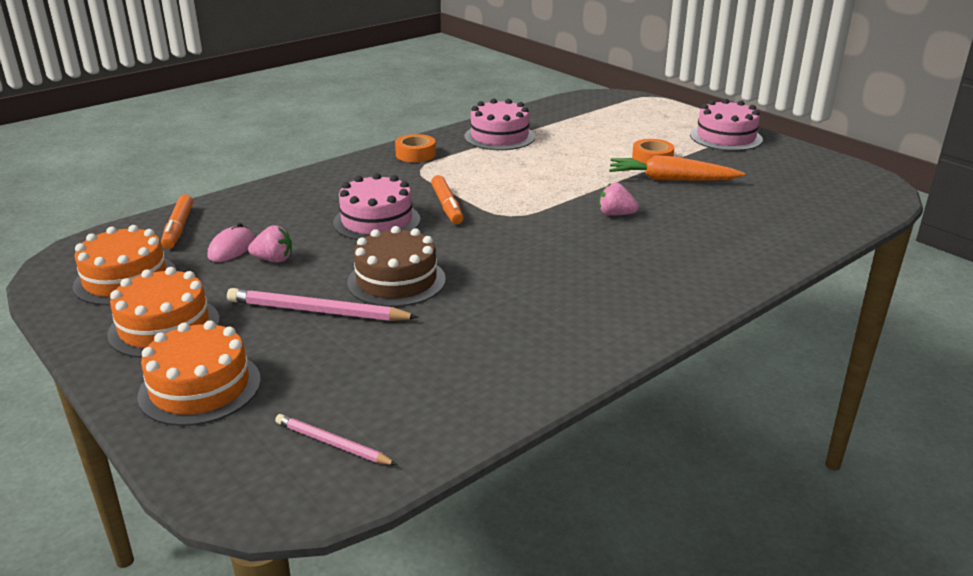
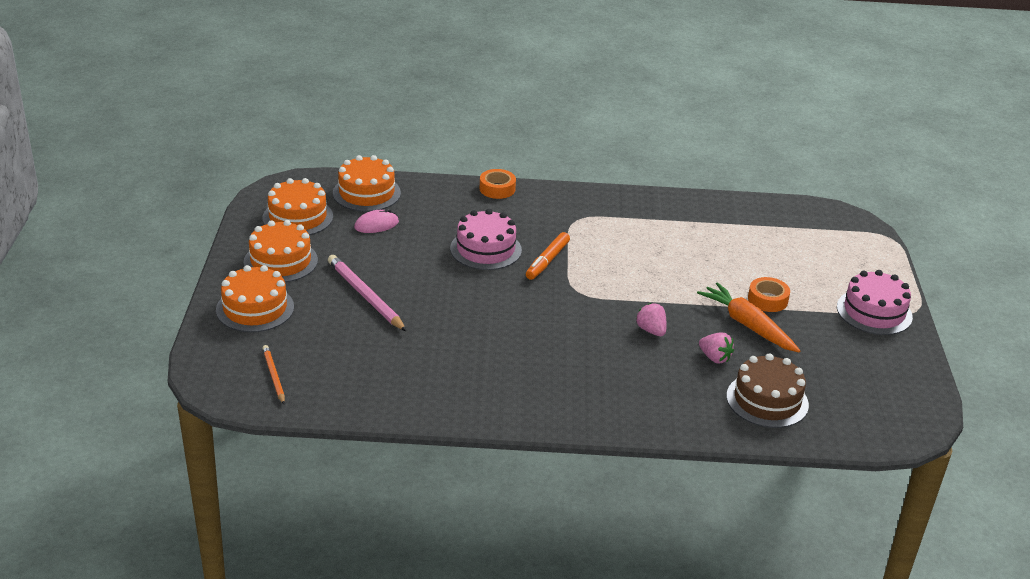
camera: 40 degrees right, 5 degrees up
orange marker [161,194,193,249] -> orange cake [333,155,401,212]
pink strawberry [248,225,292,262] -> pink strawberry moved to [699,333,734,363]
pink pencil [275,414,397,465] -> orange pencil [262,345,285,404]
brown cake [347,226,446,307] -> brown cake moved to [726,353,809,428]
orange tape [395,134,436,162] -> orange tape moved to [479,169,516,199]
pink cake [465,98,535,150] -> none

